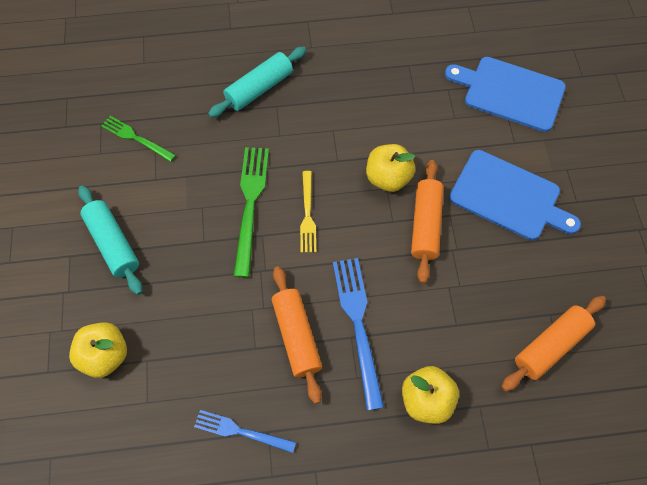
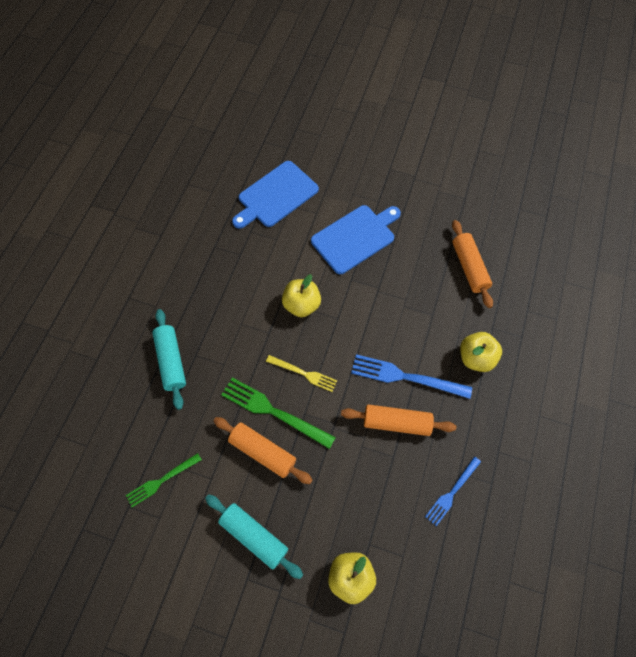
camera: 65 degrees left, 0 degrees up
turquoise rolling pin [78,186,142,295] -> turquoise rolling pin turned 45 degrees clockwise [205,494,303,579]
orange rolling pin [411,160,444,284] -> orange rolling pin moved to [213,417,312,484]

